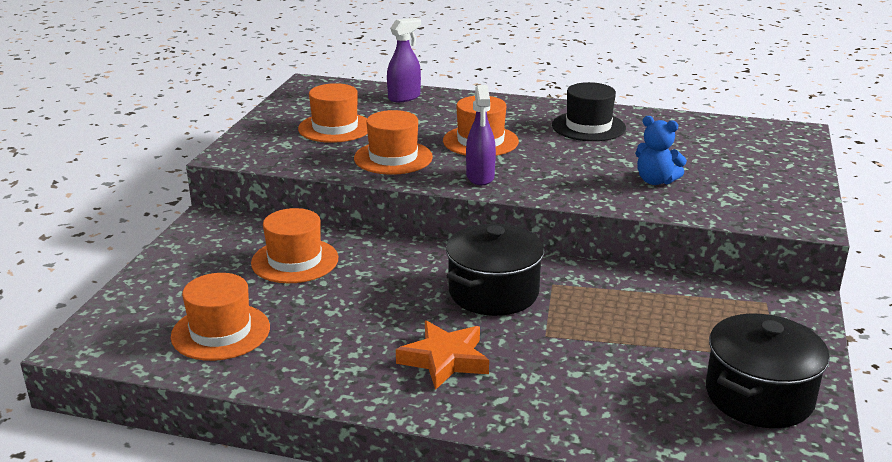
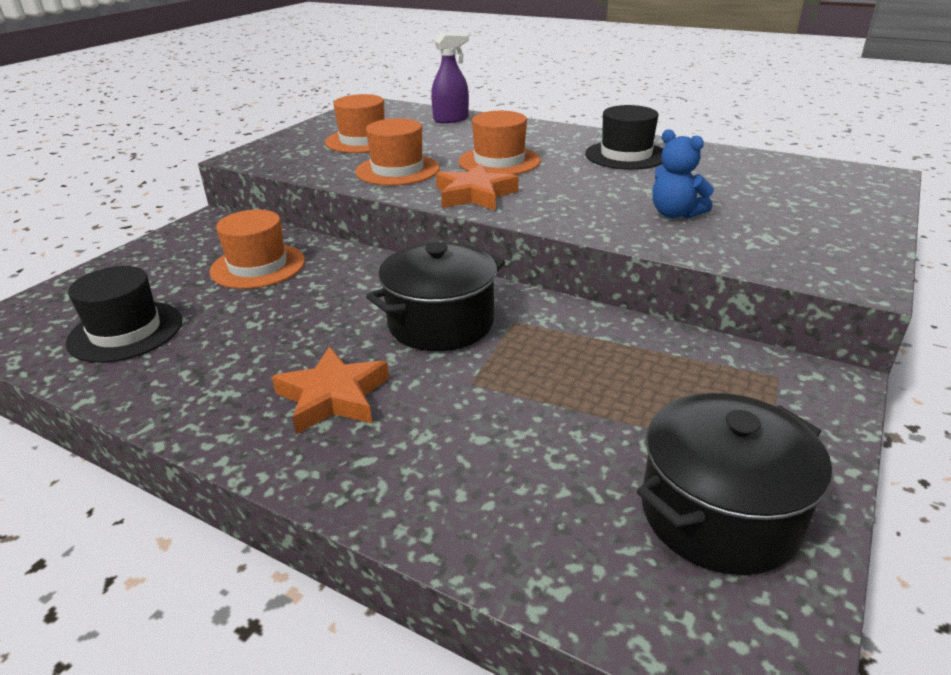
camera: 15 degrees right, 5 degrees up
orange hat [171,273,270,361] -> black hat [66,266,182,363]
purple spray bottle [466,85,496,185] -> orange star [436,164,519,210]

